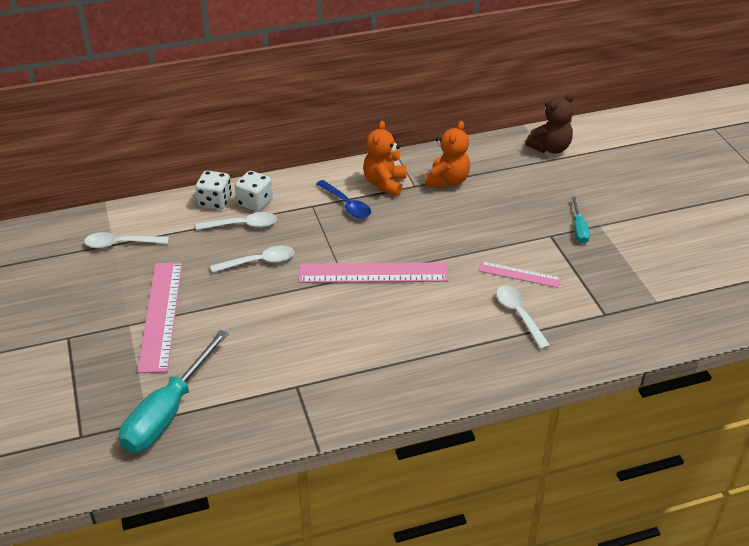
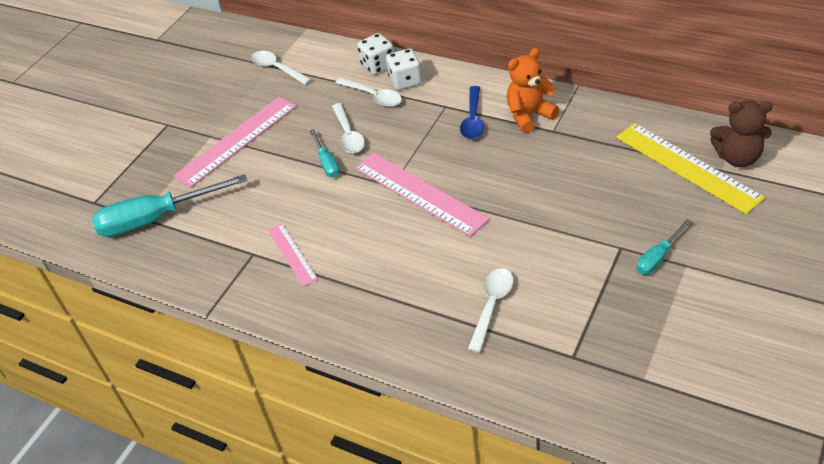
camera: 50 degrees right, 5 degrees up
white spoon [211,246,294,273] -> white spoon turned 45 degrees clockwise [332,103,365,153]
orange teddy bear [425,121,470,188] -> none
pink ruler [478,261,561,288] -> pink ruler moved to [268,223,318,287]
none -> turquoise screwdriver [310,129,340,178]
none -> yellow ruler [616,123,765,214]

